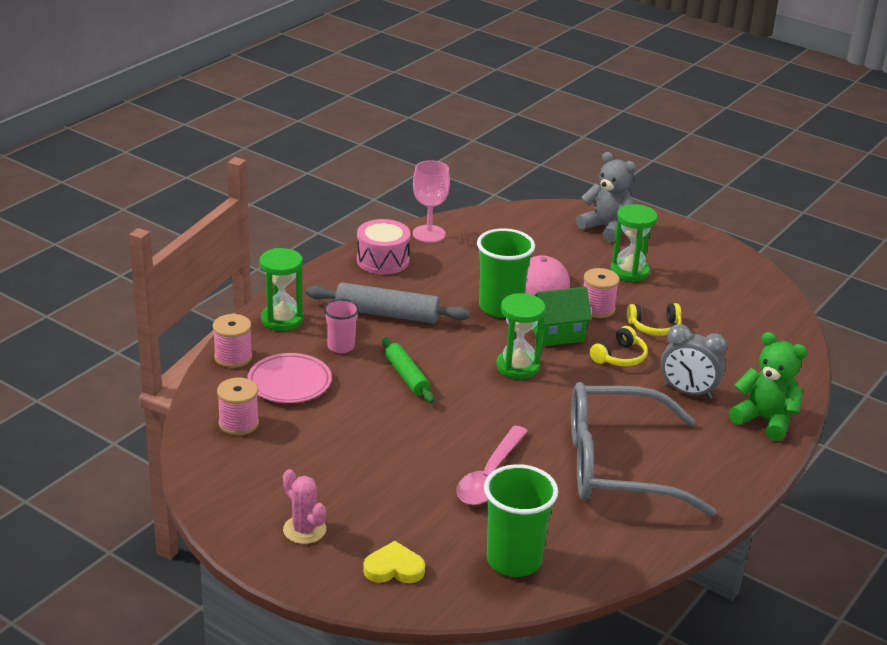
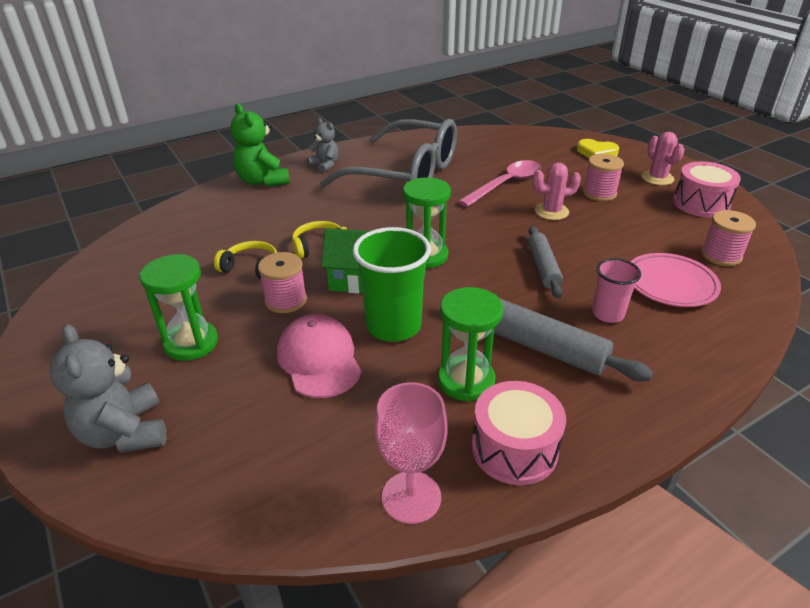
camera: 155 degrees left, 5 degrees up
pink spool [213,314,252,368] -> pink spool moved to [583,154,624,201]
green hourglass [259,248,303,331] -> green hourglass moved to [438,287,503,402]
green rolling pin [382,337,434,403] -> grey rolling pin [528,226,563,299]
green cup [484,464,558,577] -> none
grey clock [661,324,727,399] -> none
none -> grey teddy bear [306,118,339,173]
none -> pink cactus [532,163,581,220]
none -> pink drum [673,161,741,218]

